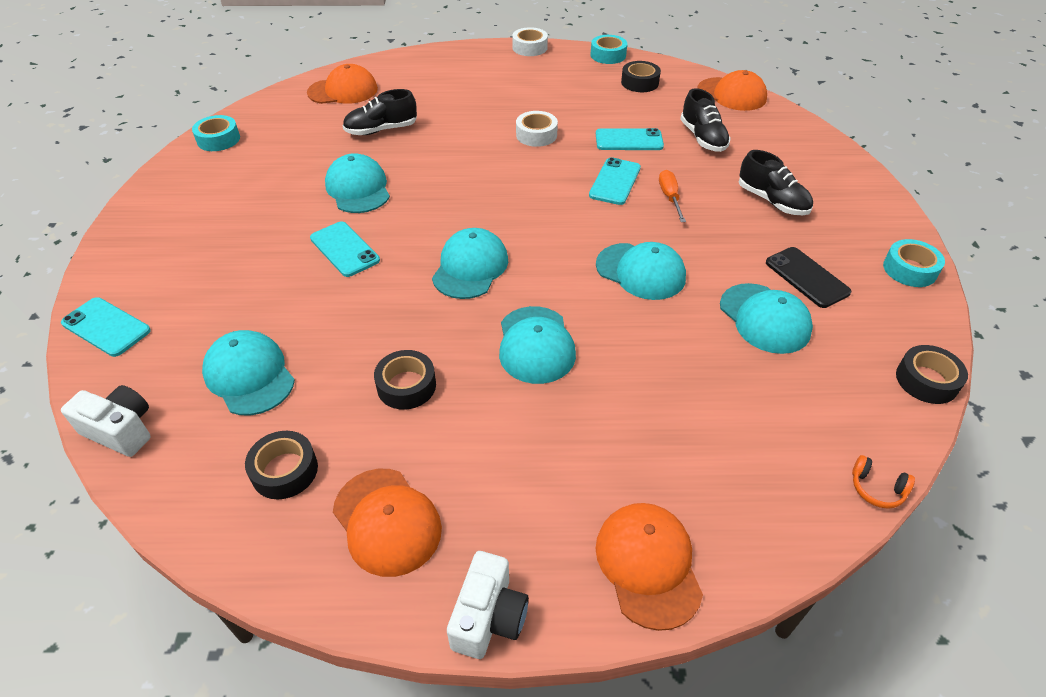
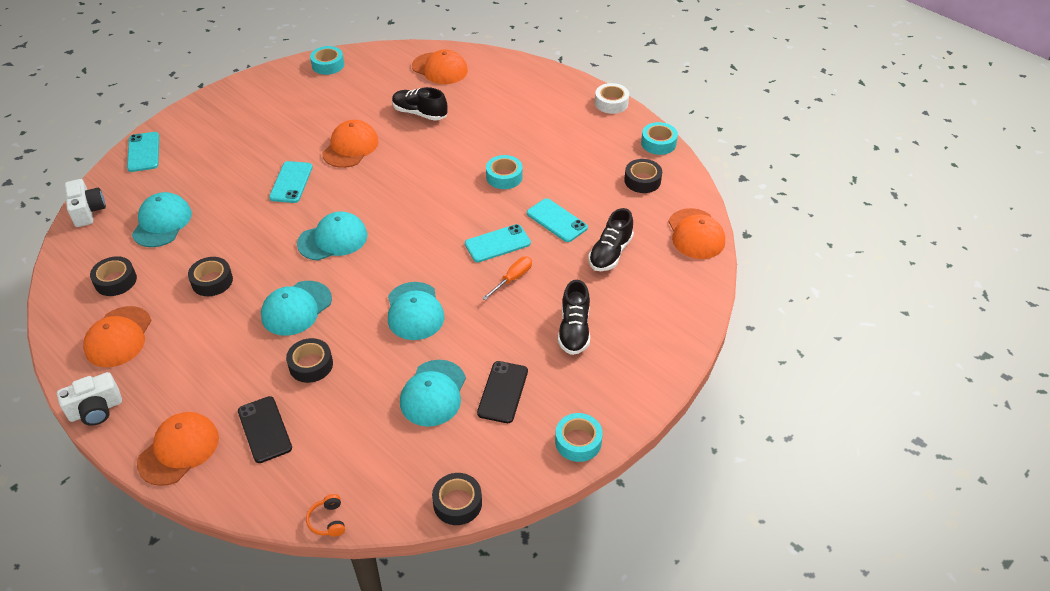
camera: 45 degrees right, 0 degrees up
turquoise cap [325,153,390,213] -> orange cap [322,120,379,168]
white tape [516,111,558,147] -> turquoise tape [486,155,523,189]
none -> black phone [238,396,292,463]
none -> black tape [286,338,333,383]

